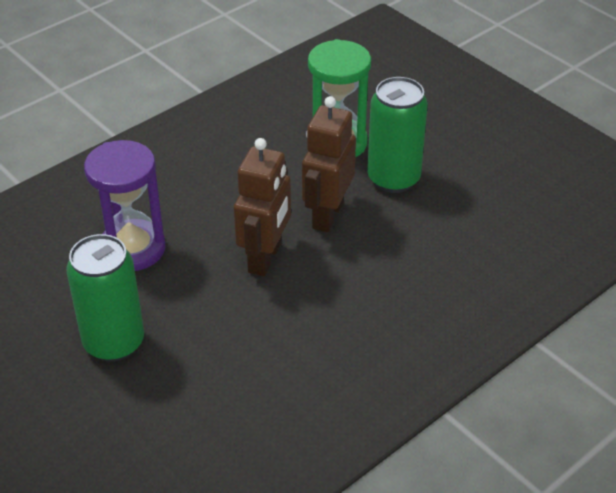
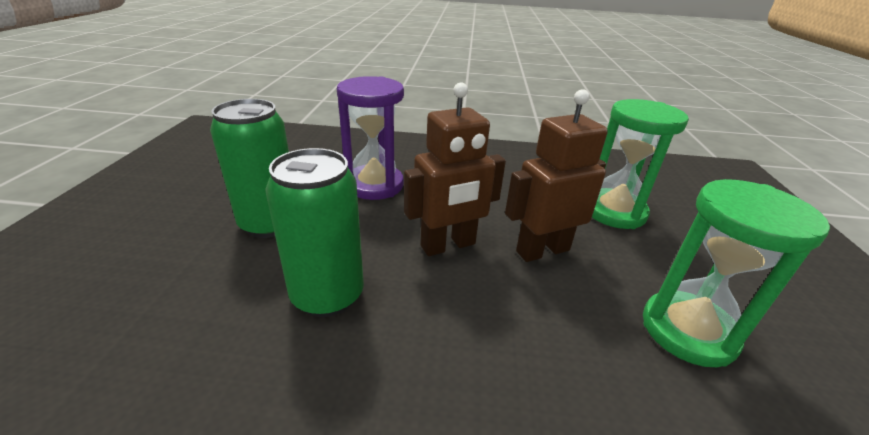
camera: 45 degrees right, 10 degrees down
green can [367,77,428,193] -> green can moved to [265,148,364,317]
none -> green hourglass [643,179,830,367]

